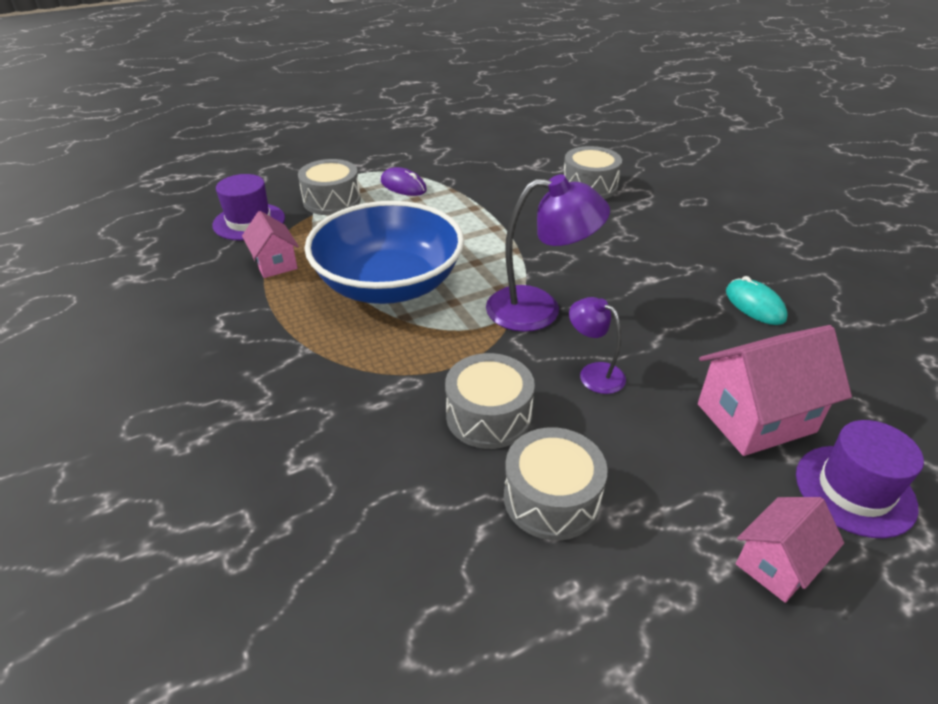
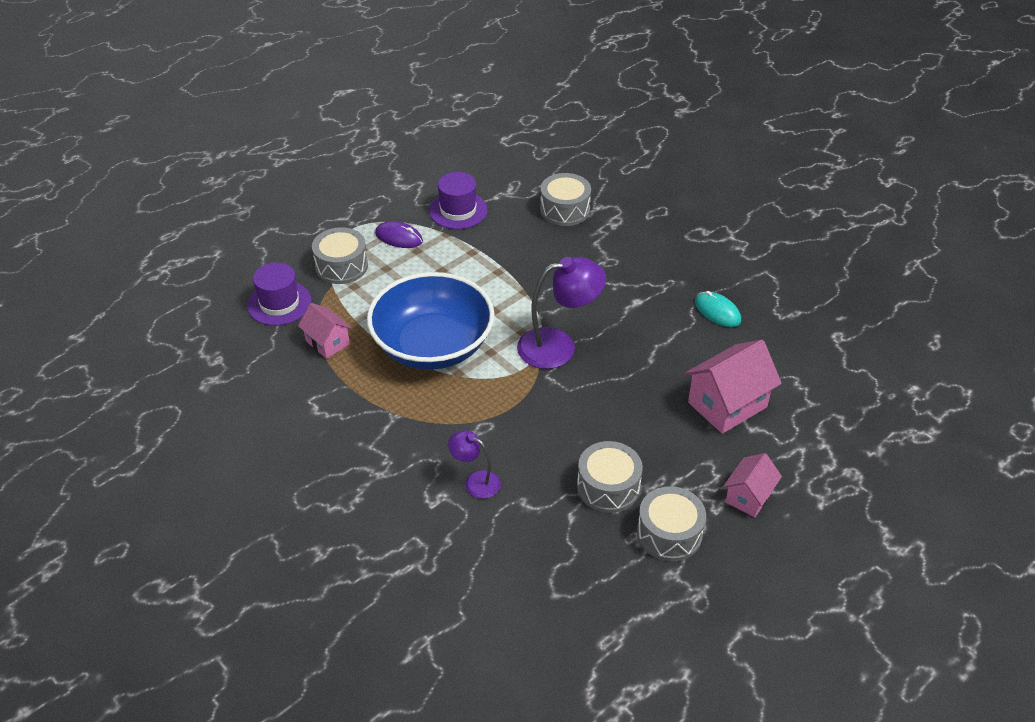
camera: 15 degrees left, 5 degrees up
grey drum [445,353,535,449] -> grey drum moved to [637,486,706,561]
purple lamp [569,297,626,394] -> purple lamp moved to [448,430,501,499]
purple hat [796,420,924,538] -> purple hat moved to [429,172,488,229]

